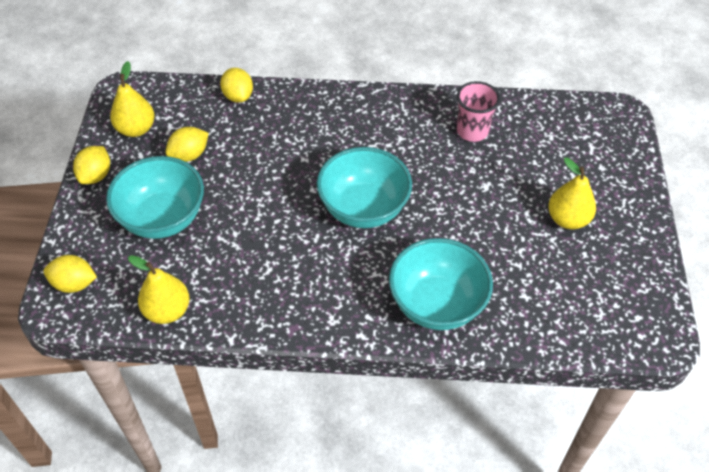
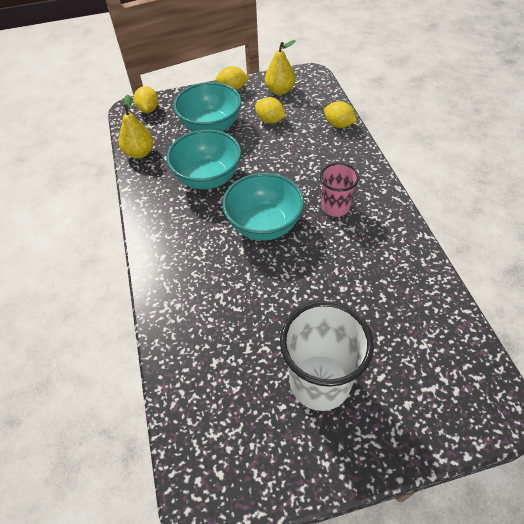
camera: 75 degrees right, 0 degrees up
yellow lemon [220,68,253,103] -> yellow lemon turned 75 degrees clockwise [324,101,357,128]
turquoise bowl [389,238,493,330] -> turquoise bowl moved to [166,129,241,189]
pink cup [457,81,500,142] -> pink cup moved to [320,163,359,217]
yellow pear [548,158,596,229] -> white cup [280,301,374,411]

